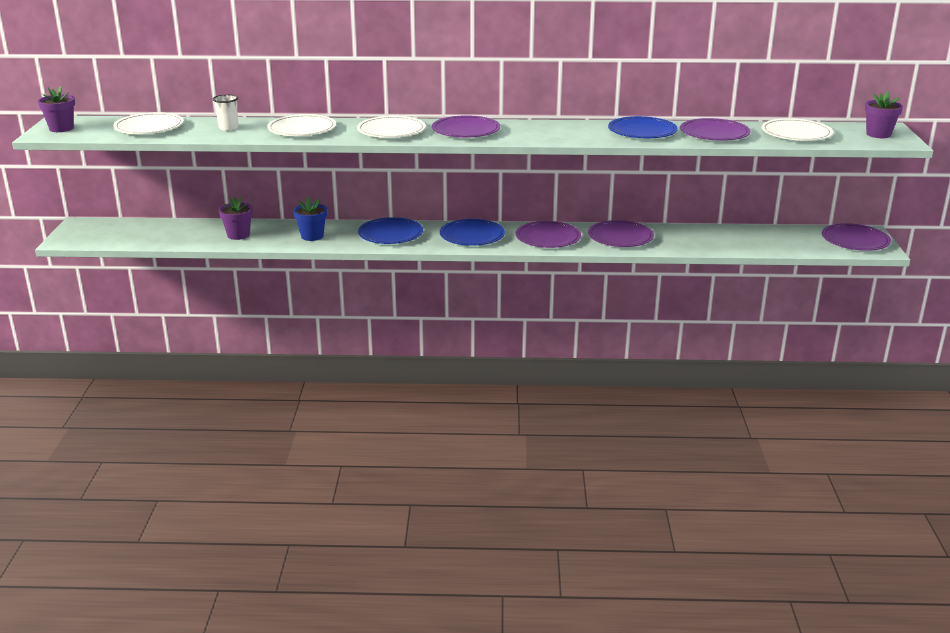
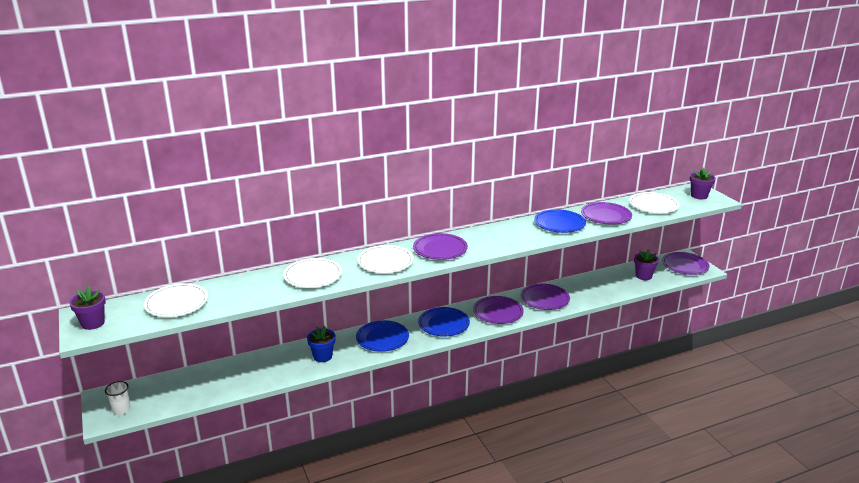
camera: 25 degrees left, 0 degrees up
white cup [212,94,238,131] -> white cup moved to [105,381,131,415]
purple flower pot [219,197,253,240] -> purple flower pot moved to [634,249,659,280]

